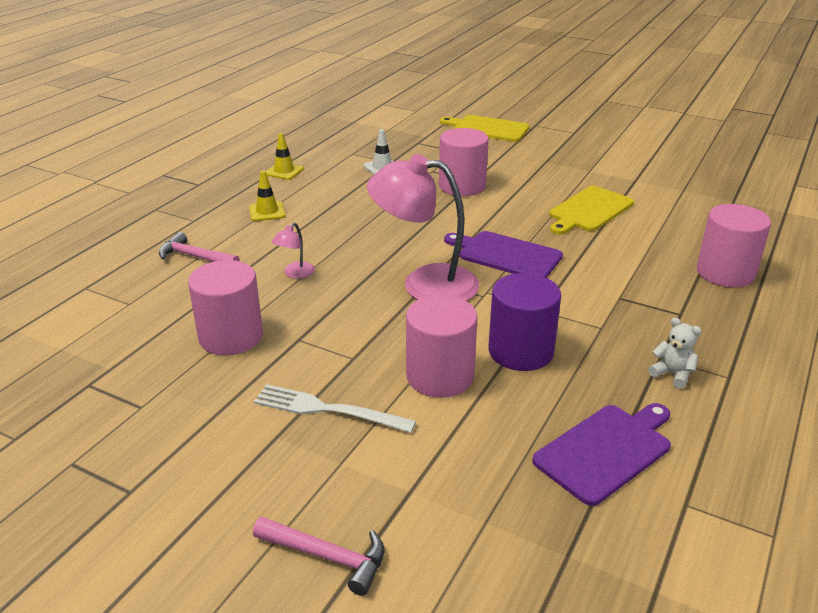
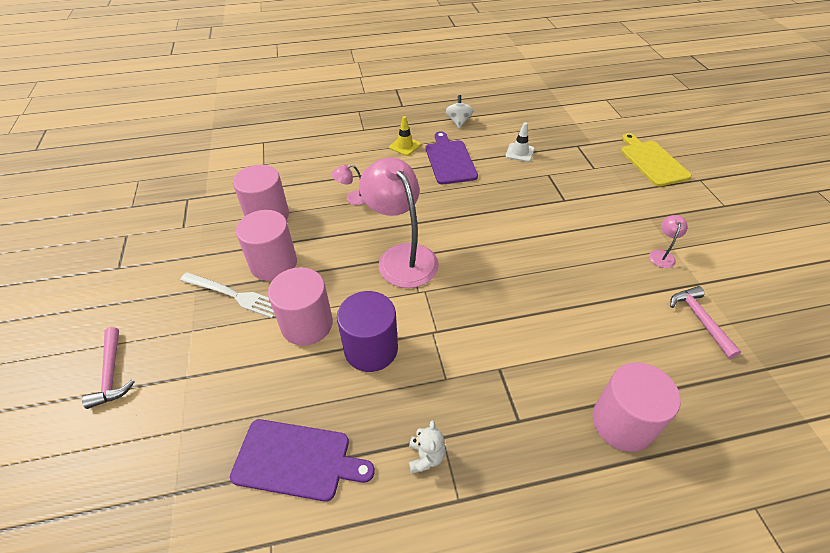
camera: 50 degrees right, 15 degrees up
pink hammer [159,232,240,262] -> pink hammer moved to [670,286,741,359]
white fork [254,384,416,433] -> white fork turned 135 degrees clockwise [180,272,274,318]
yellow traffic cone [265,133,304,180] -> white spinning top [445,95,473,128]
pink cylinder [439,128,489,196] -> pink cylinder moved to [236,210,297,281]
purple cutting board [444,231,563,278] -> purple cutting board moved to [426,131,478,184]
yellow cutting board [549,186,634,235] -> none
none -> pink lamp [649,215,687,268]

